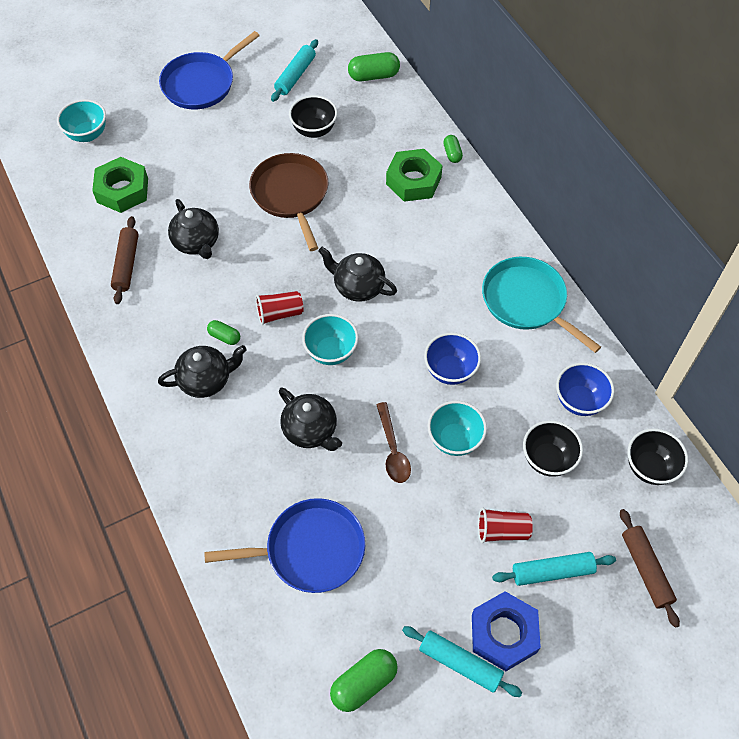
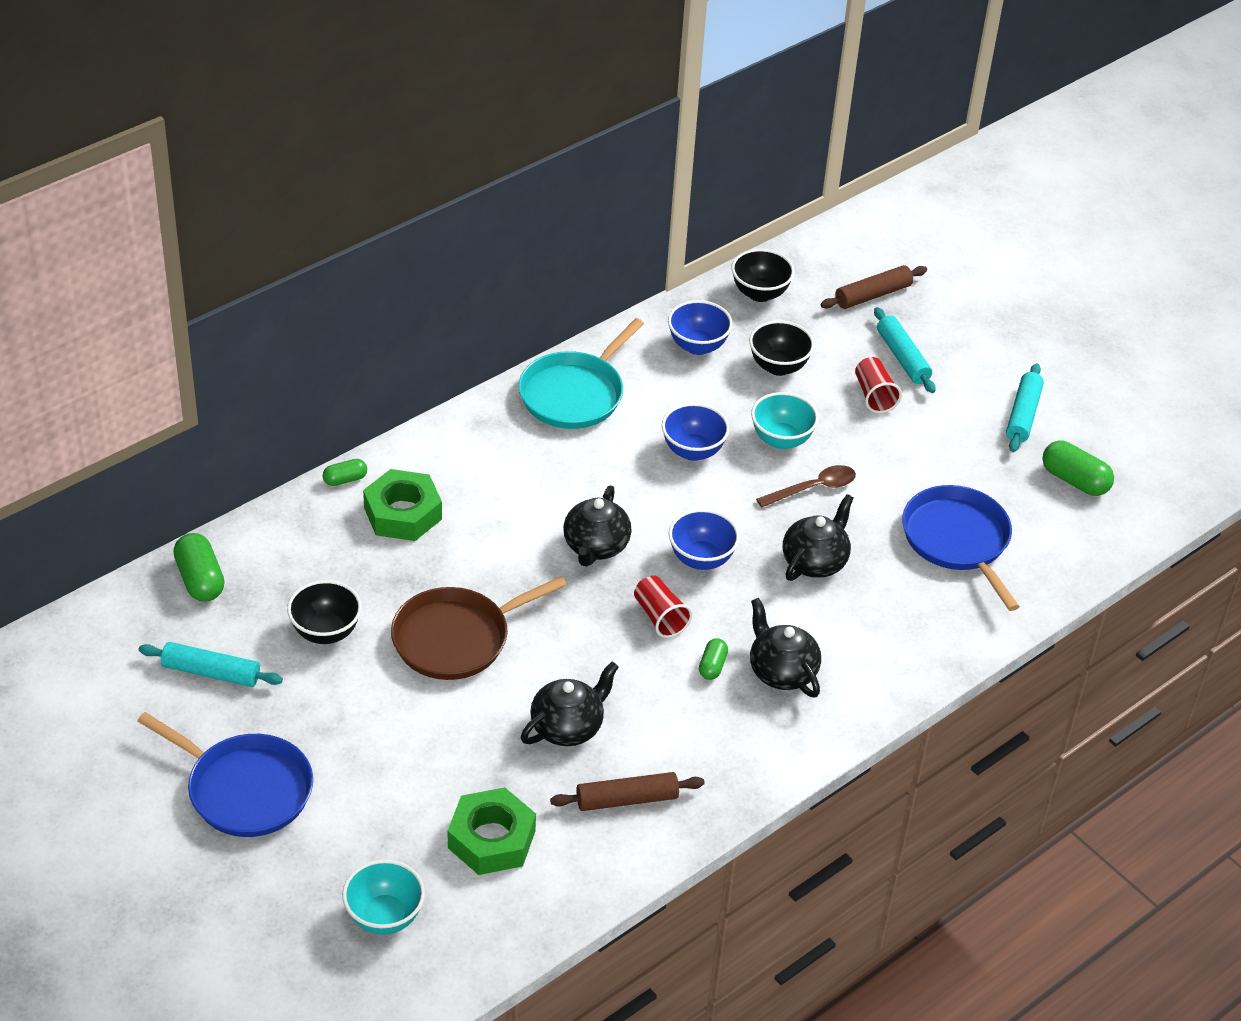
camera: 105 degrees left, 15 degrees down
turquoise bowl [302,314,358,365] -> blue bowl [669,509,740,570]
blue nut [472,591,541,671] -> none

